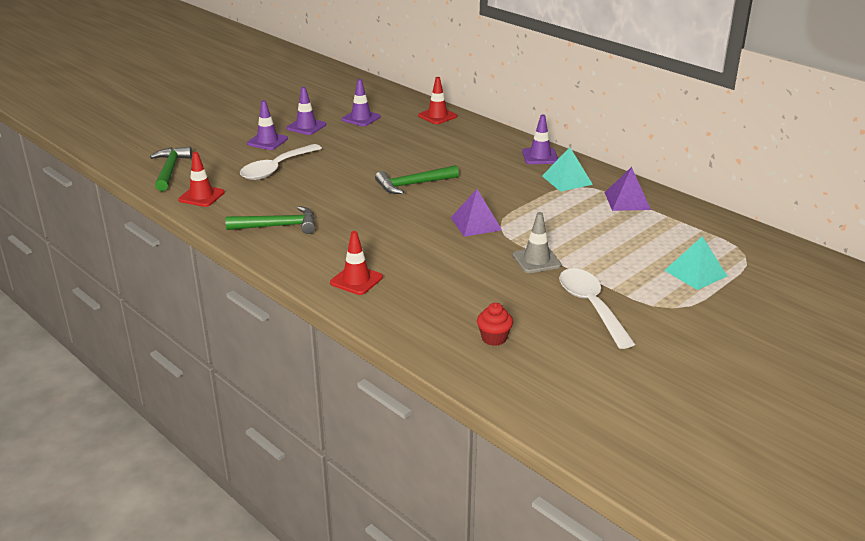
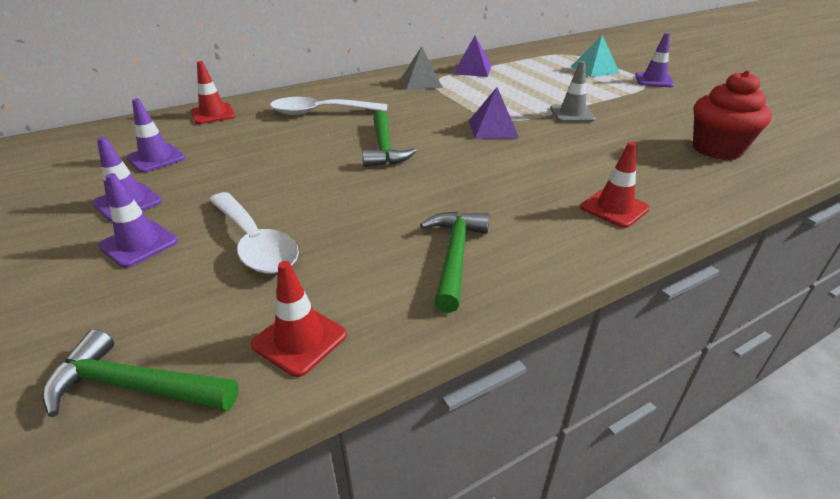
camera: 75 degrees left, 5 degrees up
red cupcake [477,303,513,346] -> red cupcake [693,70,772,160], size x1.91
purple traffic cone [522,114,558,164] -> purple traffic cone moved to [635,33,674,87]
turquoise pyramid [542,147,593,192] -> grey pyramid [402,46,443,90]
white spoon [559,268,635,349] -> white spoon moved to [270,97,387,115]

